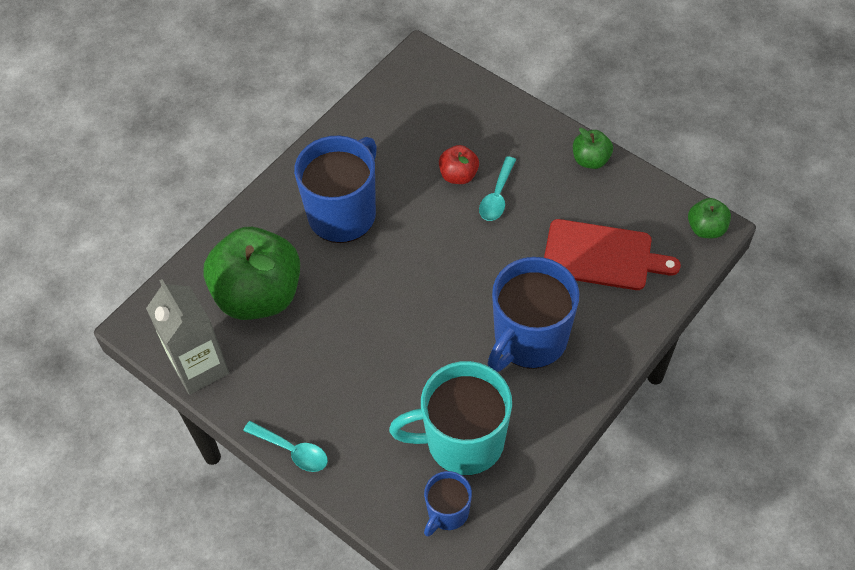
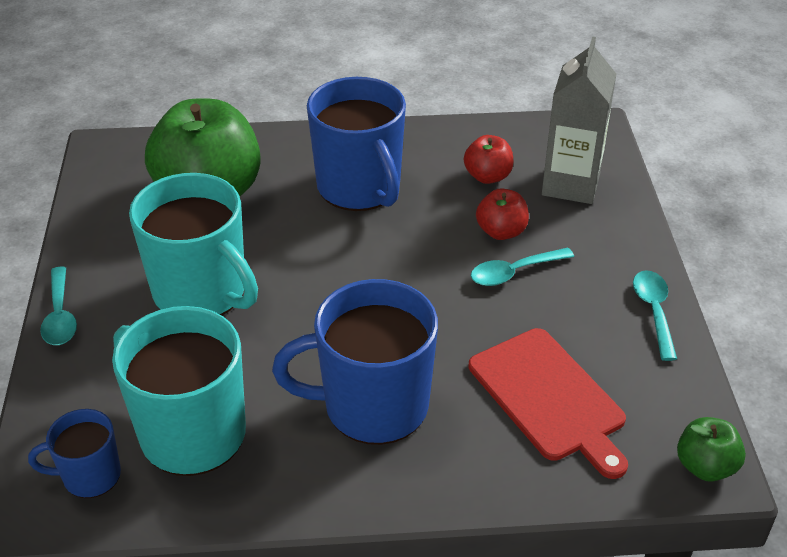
camera: 45 degrees right, 15 degrees down
grey carton [146,279,229,395] -> grey carton moved to [542,37,616,204]
blue mug [294,136,377,243] -> blue mug turned 75 degrees clockwise [307,77,406,211]
green apple [573,128,613,169] -> turquoise spoon [633,270,677,361]
none -> turquoise mug [129,173,258,315]
none -> red apple [464,135,514,184]

